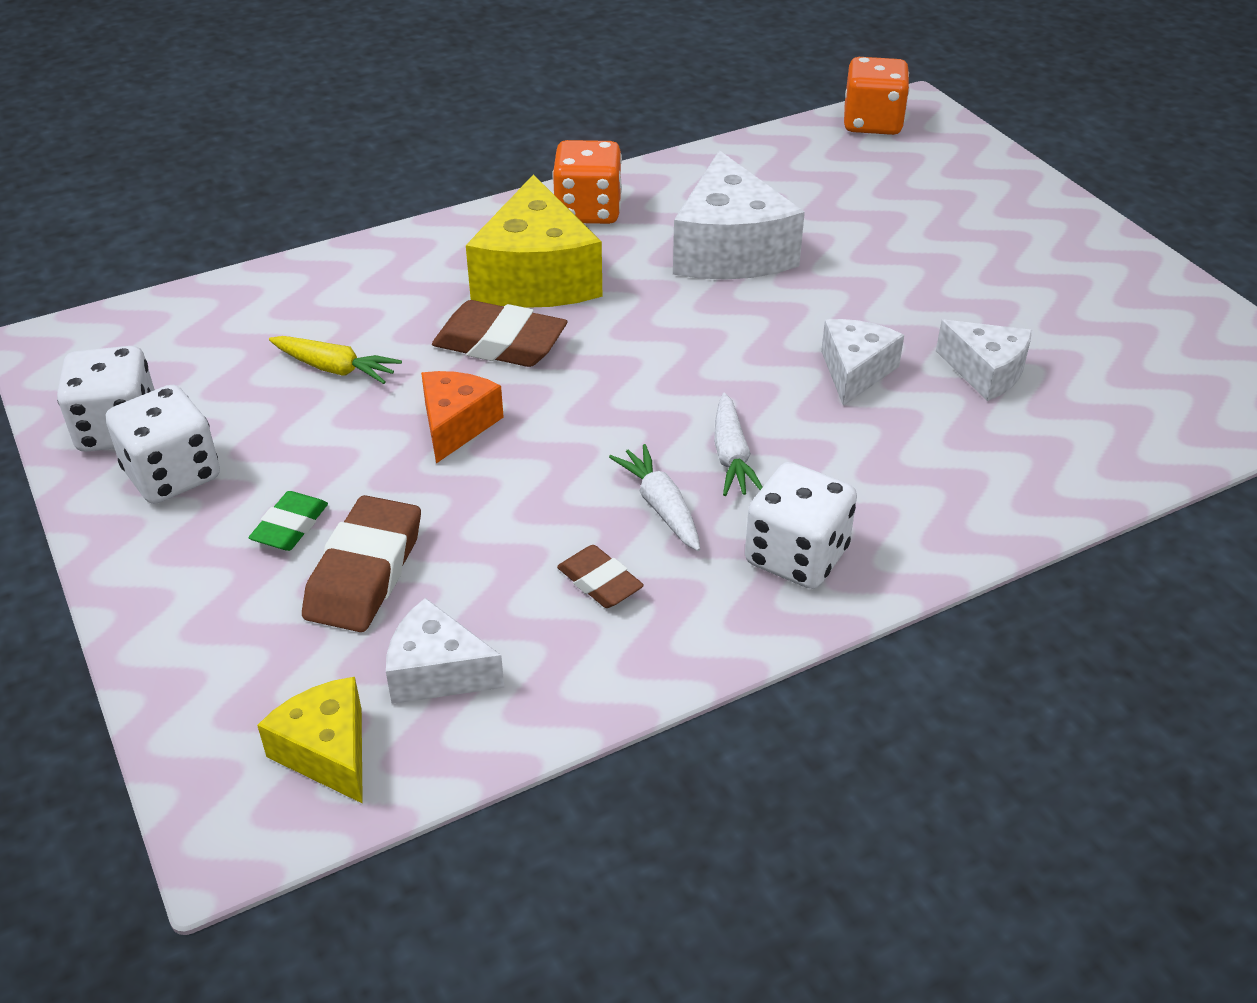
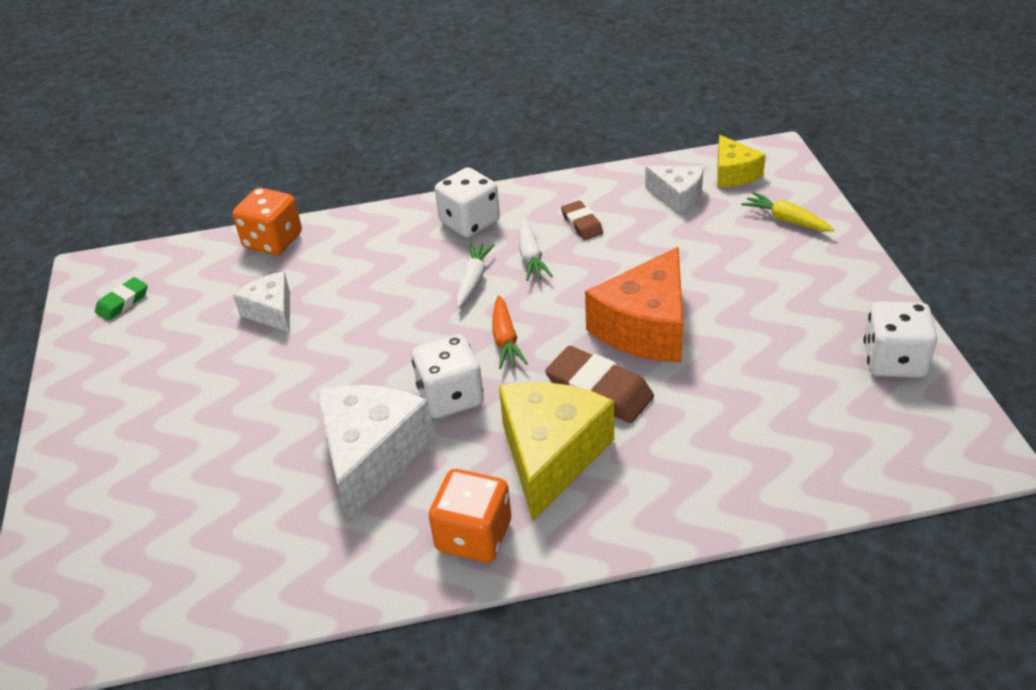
camera: 160 degrees left, 0 degrees up
white dice [106,385,220,504] -> white dice moved to [412,335,484,418]
green eraser [249,491,328,551] -> green eraser moved to [95,277,148,320]
yellow carrot [269,336,402,384] -> yellow carrot moved to [741,192,834,232]
brown eraser [302,495,421,632] -> none
orange cheese [421,371,504,463] -> orange cheese [585,247,683,362], size x1.76
white cheese [821,319,904,406] -> none
orange dice [844,57,910,135] -> orange dice moved to [233,188,302,255]
none -> orange carrot [492,295,528,369]

